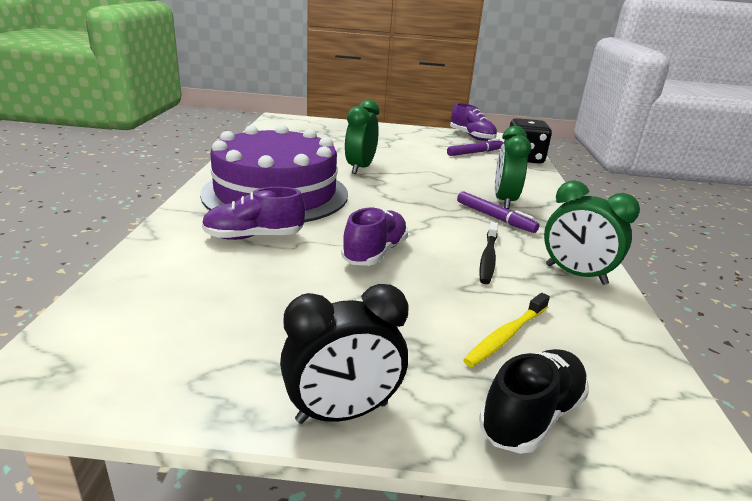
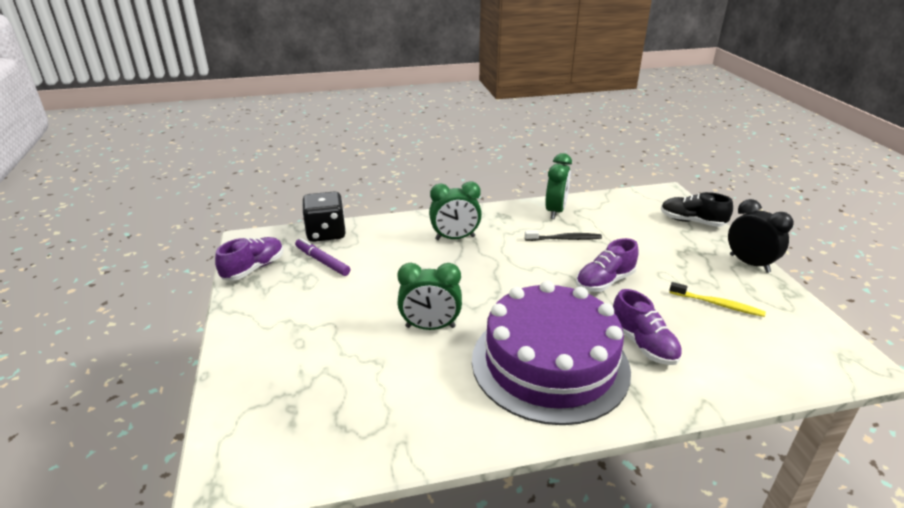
camera: 105 degrees left, 5 degrees up
purple shoe [341,207,408,266] -> purple shoe turned 45 degrees counterclockwise [576,238,639,292]
purple marker [457,191,539,233] -> none
yellow toothbrush [463,293,550,367] -> yellow toothbrush moved to [669,282,766,317]

